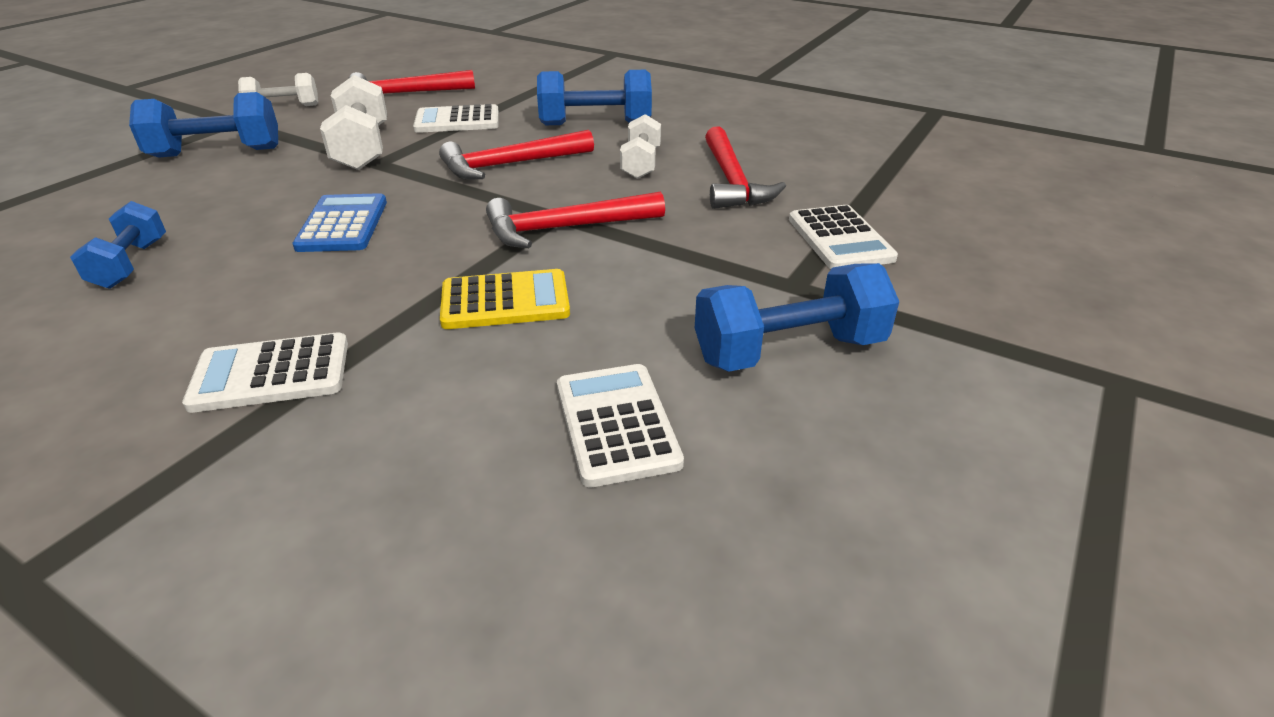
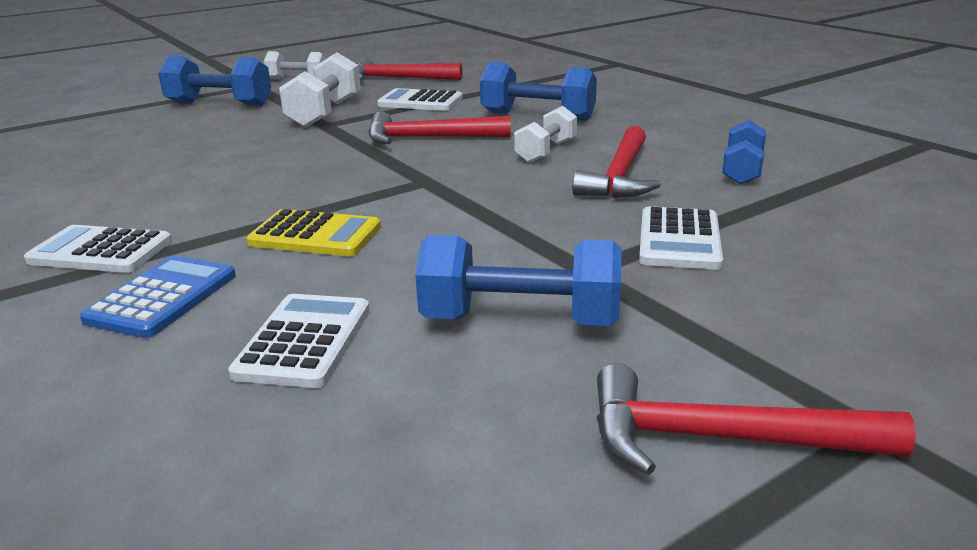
camera: 25 degrees right, 10 degrees down
blue dumbbell [70,201,166,289] -> blue dumbbell moved to [722,120,766,184]
blue calculator [292,193,387,252] -> blue calculator moved to [80,256,236,338]
red hammer [486,192,665,248] -> red hammer moved to [596,363,916,475]

